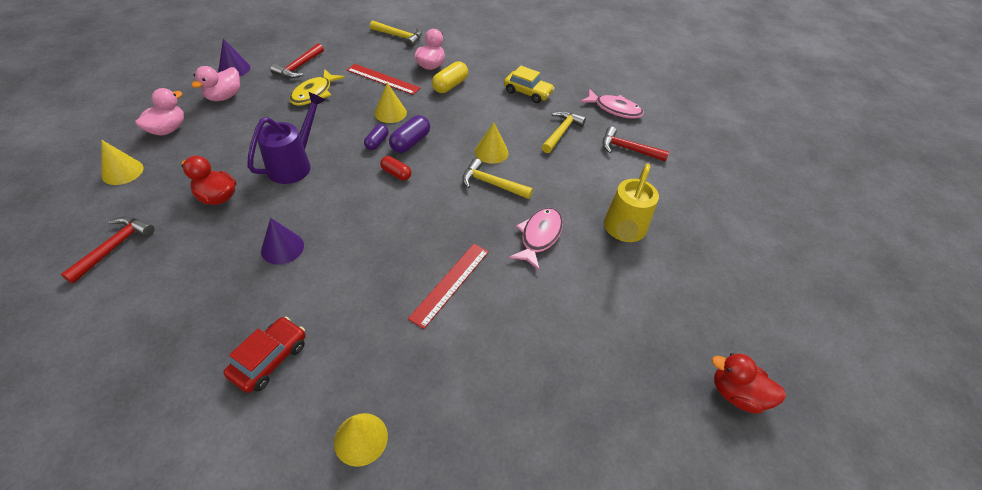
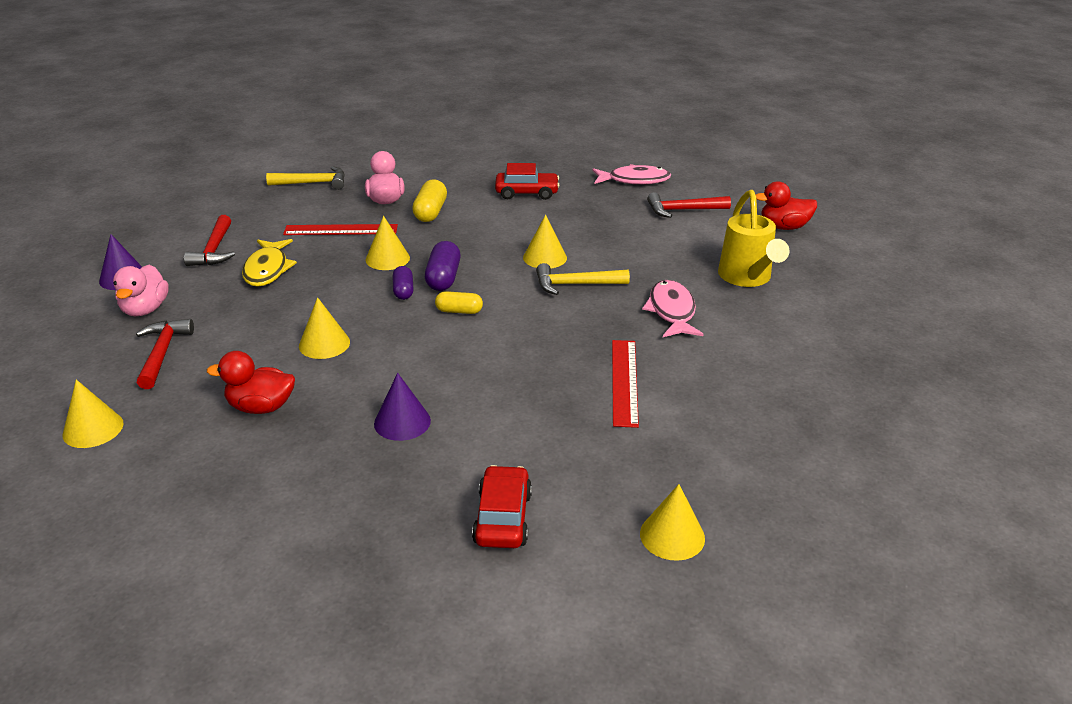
camera: 25 degrees left, 15 degrees down
red hammer [61,216,155,284] -> red hammer moved to [136,319,194,389]
pink duck [135,88,184,136] -> none
purple watering can [247,92,325,184] -> yellow cone [299,297,350,359]
red capsule [380,156,411,180] -> yellow capsule [435,291,483,314]
yellow car [504,66,555,103] -> red car [495,163,560,200]
yellow hammer [542,111,586,153] -> none
red duck [712,353,786,414] -> red duck moved to [756,181,817,230]

